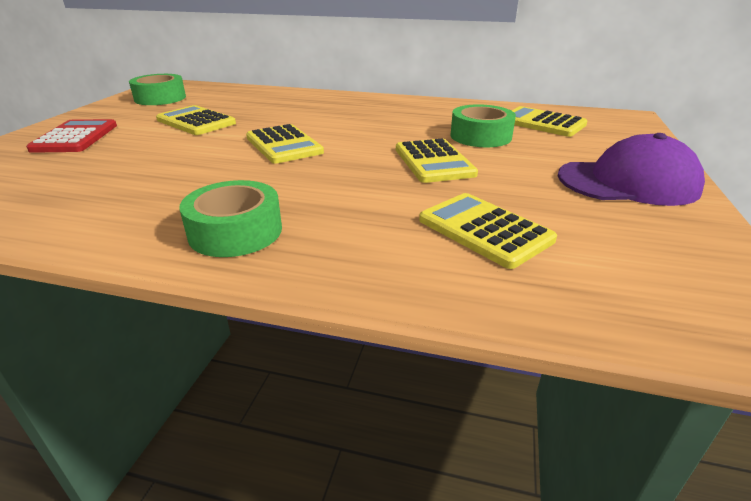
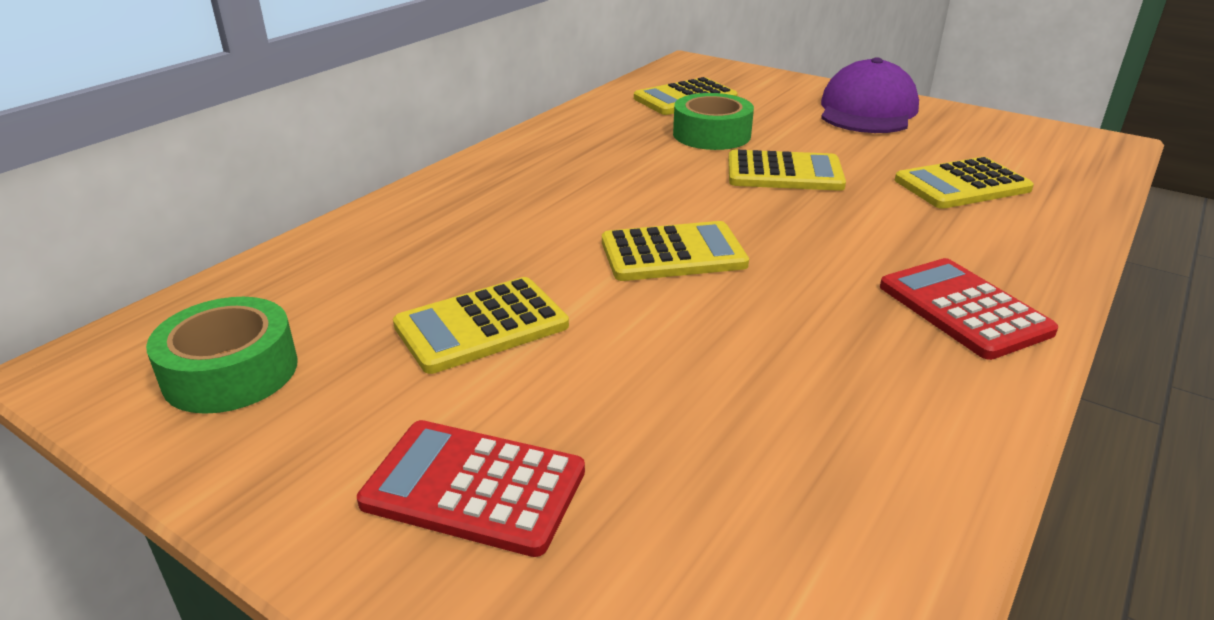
camera: 70 degrees left, 0 degrees up
green tape [179,180,282,257] -> red calculator [880,258,1058,360]

